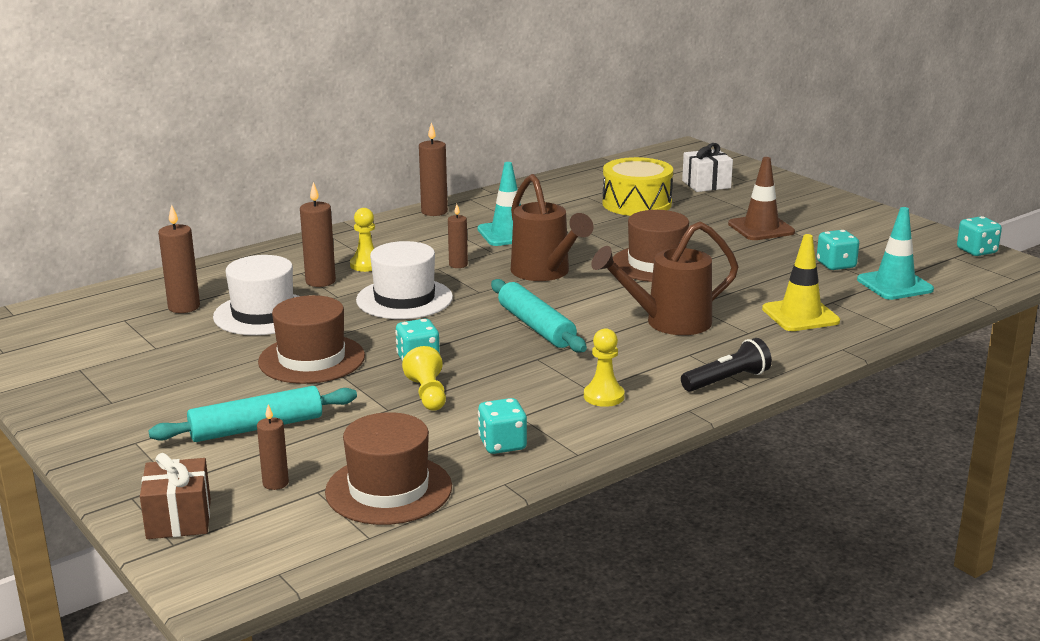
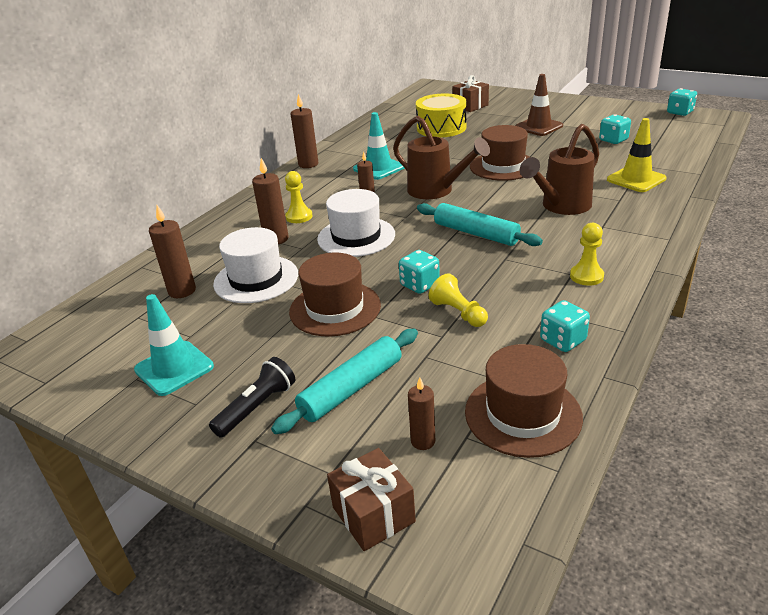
camera: 20 degrees left, 10 degrees up
black flashlight [681,338,772,392] -> black flashlight moved to [209,357,295,438]
white gift [682,143,733,192] -> brown gift [452,75,489,112]
turquoise traffic cone [857,207,934,300] -> turquoise traffic cone moved to [134,294,214,396]

